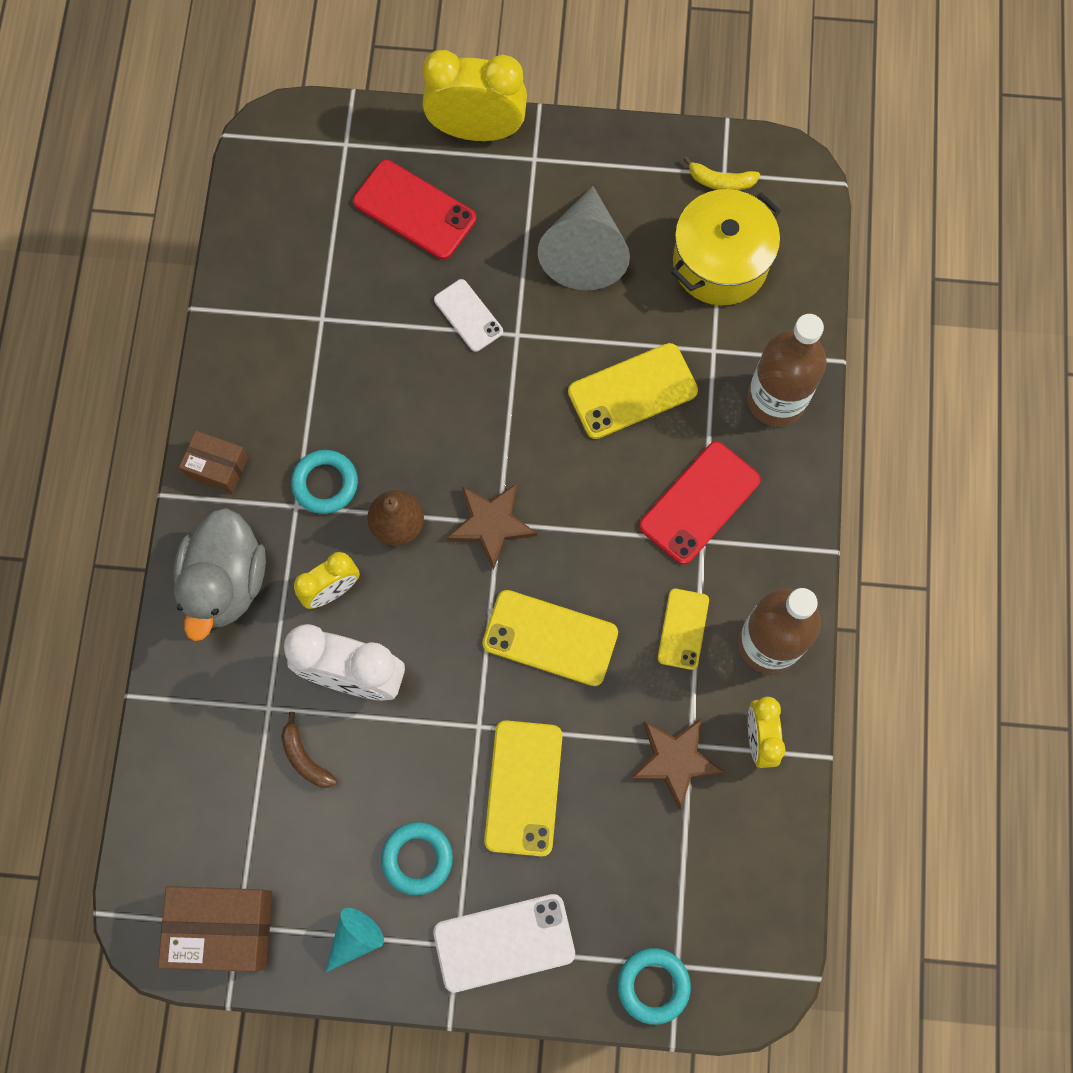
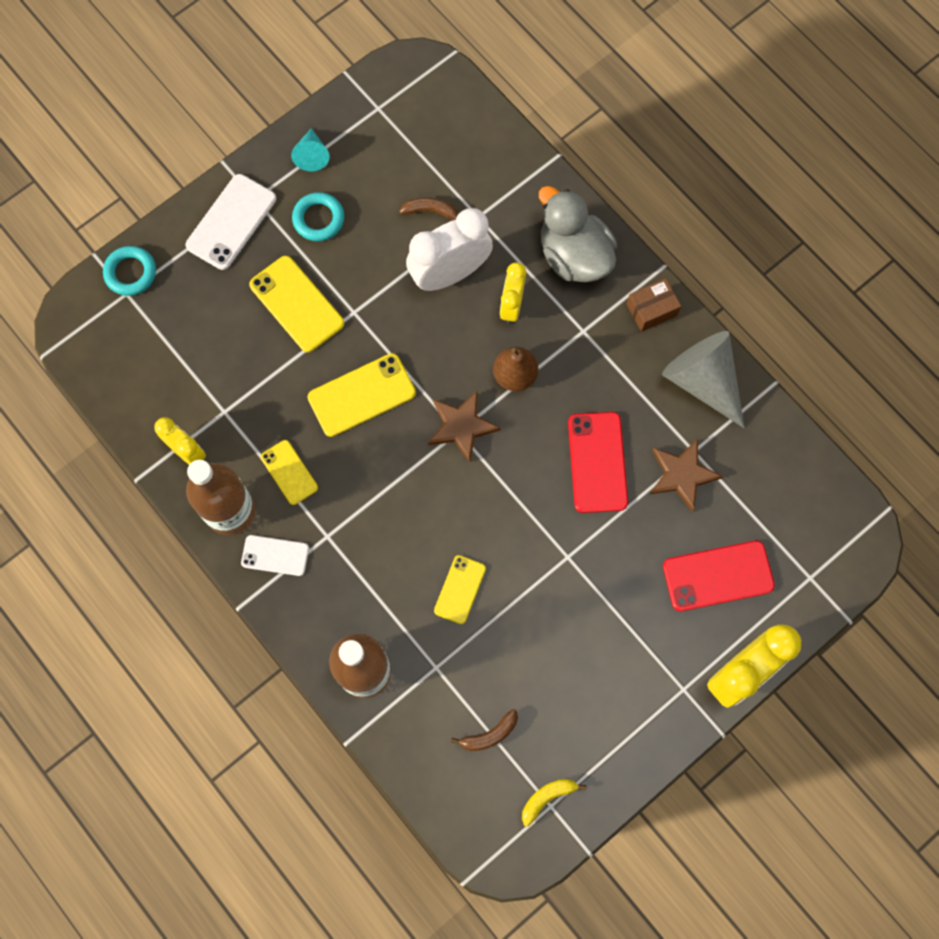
camera: 135 degrees right, 0 degrees up
brown box [158,886,272,972] -> none
turquoise ring [291,450,358,514] -> none
white phone [434,279,503,352] -> white phone moved to [241,535,309,576]
grey cone [538,186,630,290] -> grey cone moved to [662,331,745,428]
yellow phone [568,343,698,439] -> yellow phone [434,555,486,624], size x0.62
brown star [630,718,725,810] -> brown star moved to [649,438,723,512]
red phone [639,441,761,565] -> red phone moved to [568,412,628,513]
yellow pot [671,189,781,305] -> brown banana [451,709,518,751]

